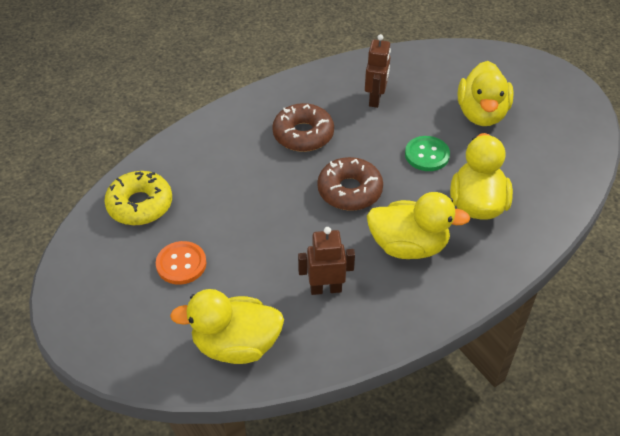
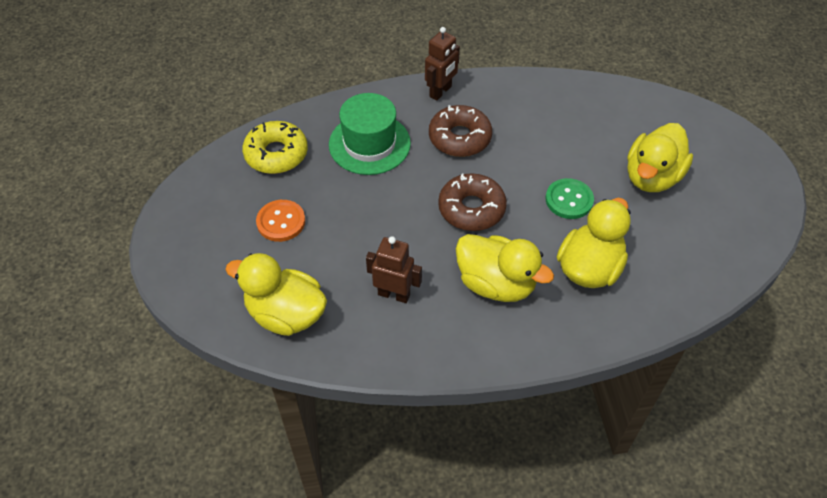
camera: 25 degrees right, 5 degrees up
brown robot [365,34,391,108] -> brown robot moved to [425,27,460,101]
none -> green hat [329,93,411,175]

